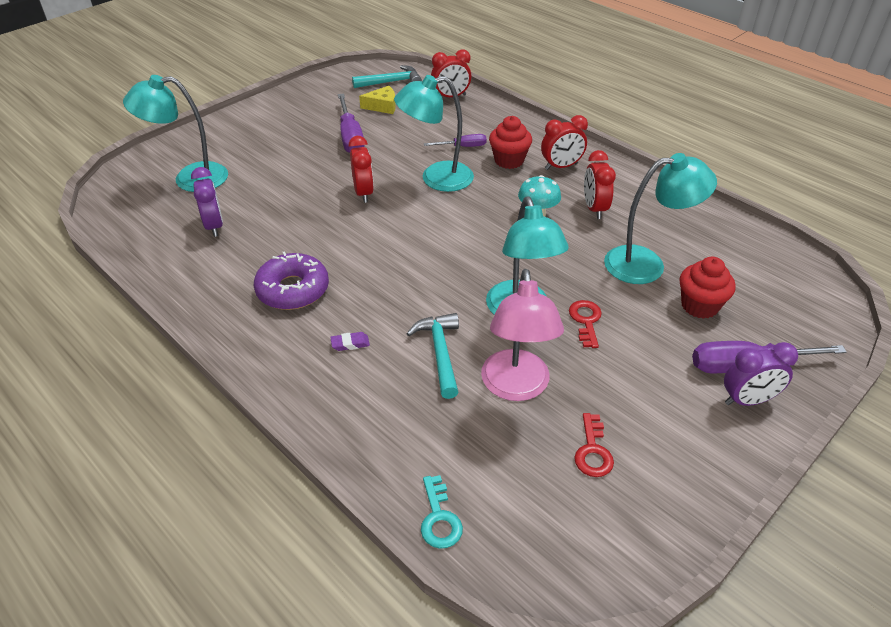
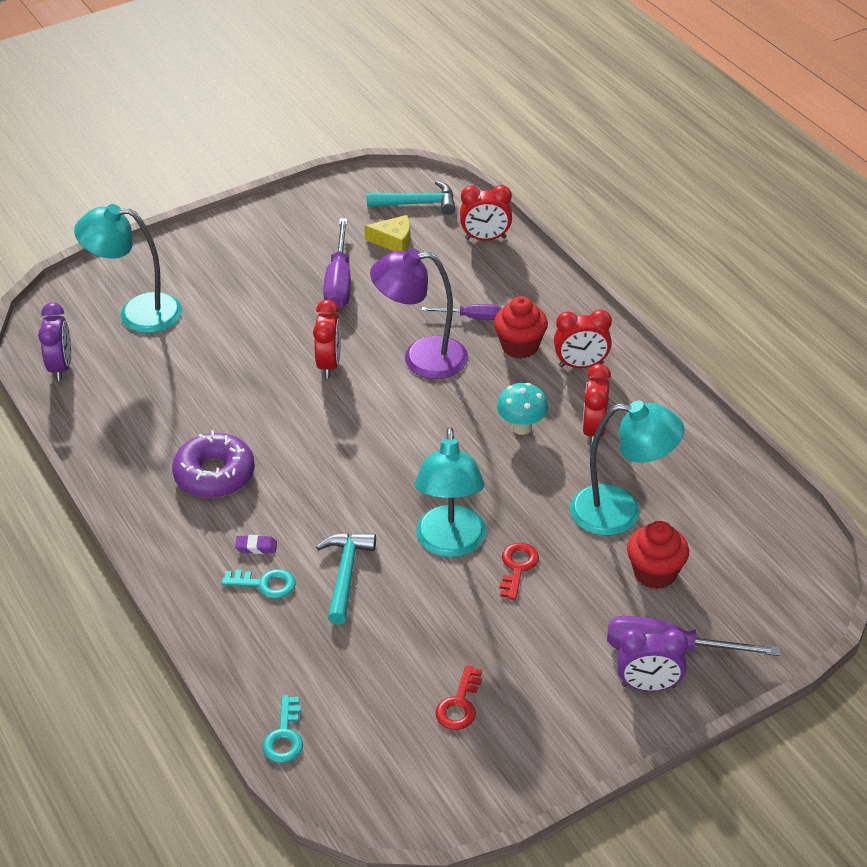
camera: 15 degrees right, 0 degrees up
purple clock [191,167,223,237] -> purple clock moved to [38,303,71,381]
turquoise lamp [394,75,474,192] -> purple lamp [370,248,468,379]
pink lamp [481,269,564,401] -> none
none -> turquoise key [221,569,296,599]

